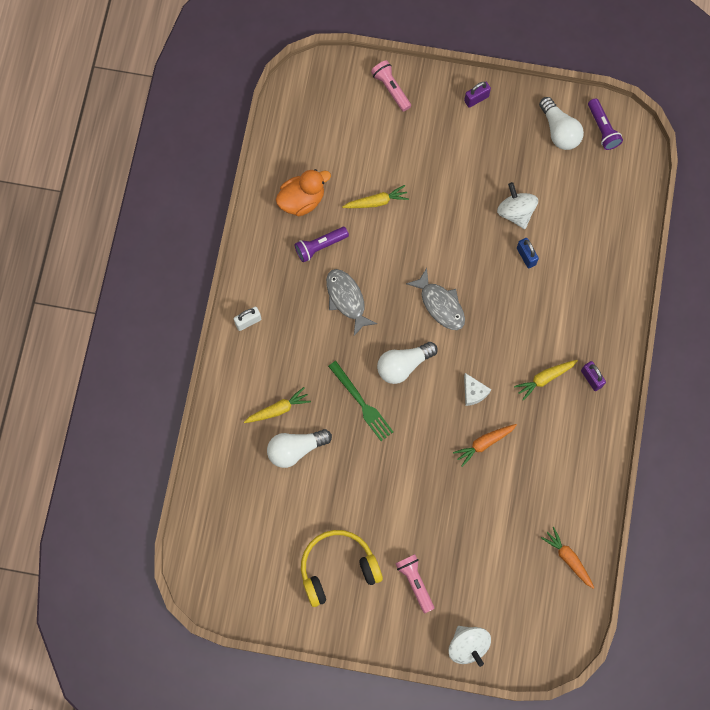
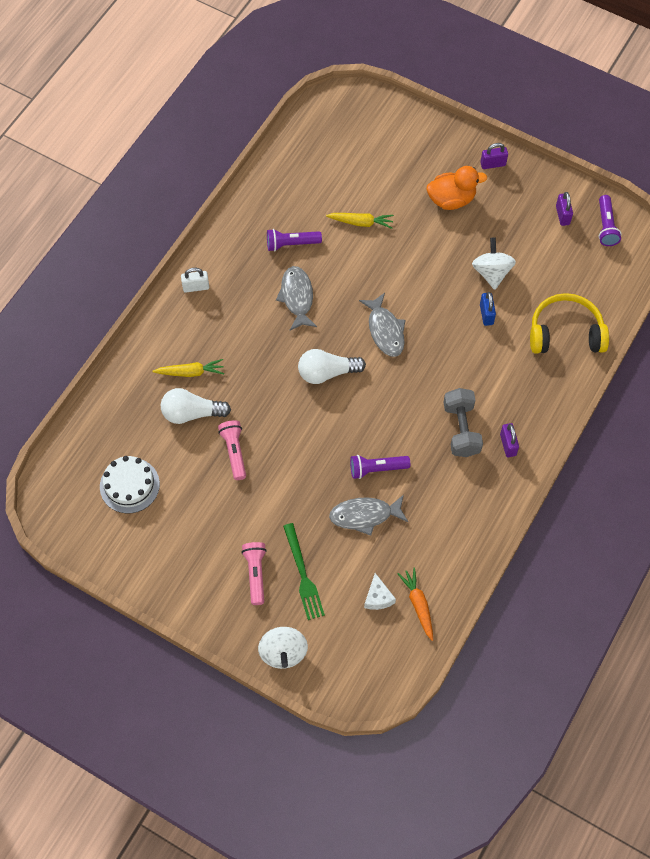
camera: 20 degrees right, 10 degrees down
orange duck [276,169,331,216] -> orange duck moved to [426,166,487,210]
yellow headphones [301,530,383,607] -> yellow headphones moved to [530,293,609,353]
green fork [328,361,393,441] -> green fork moved to [283,523,325,620]
pink flashlight [371,60,411,112] -> pink flashlight moved to [218,420,246,480]
orange carrot [453,424,517,467] -> purple flashlight [350,455,410,479]
white cheese [464,373,491,406] -> white cheese moved to [364,573,396,610]
yellow carrot [514,360,578,400] -> grey dumbbell [443,388,483,457]
white light bulb [539,97,584,150] -> purple padlock [556,192,573,226]
none -> white cake [100,456,160,513]
none -> grey fish [329,495,408,536]

